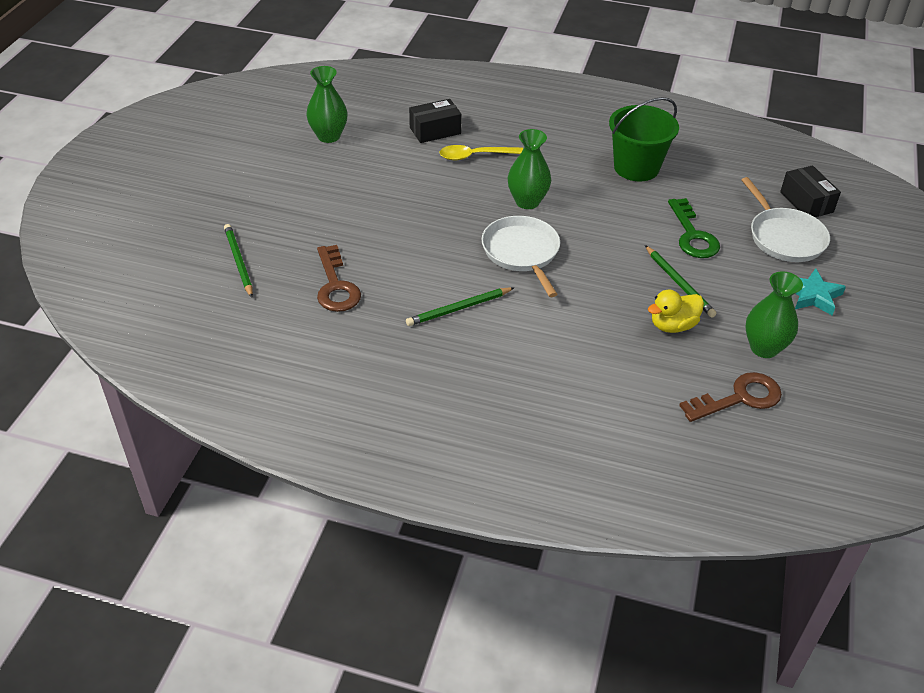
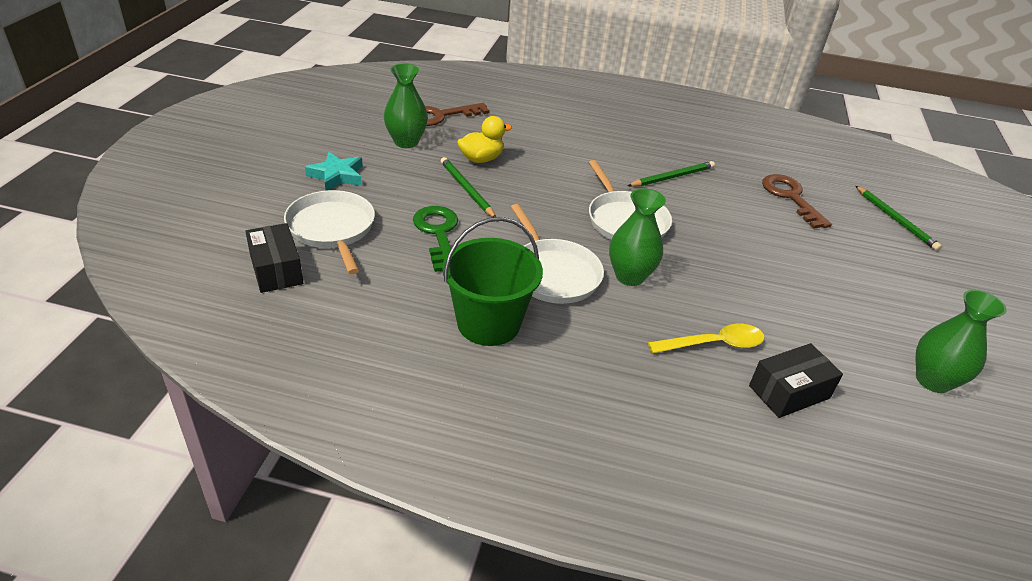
camera: 175 degrees right, 5 degrees down
none -> white pan [511,204,604,304]

